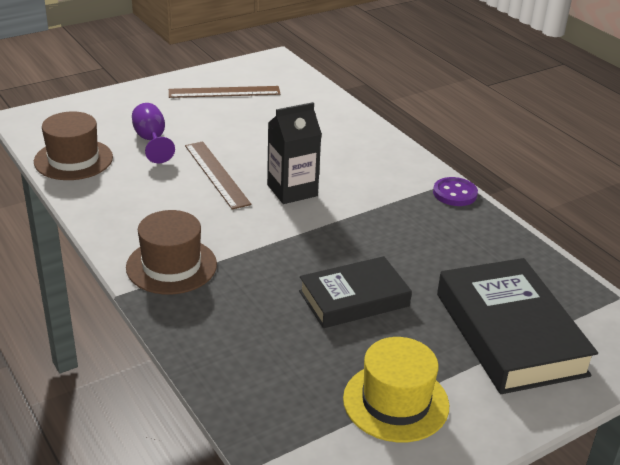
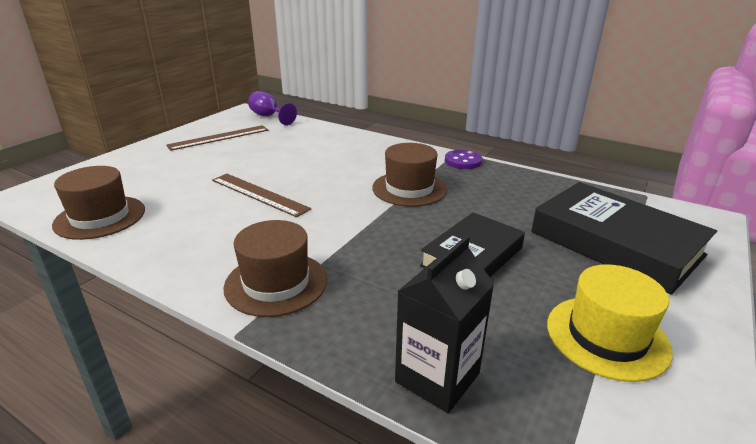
camera: 25 degrees left, 5 degrees down
purple goblet [132,103,175,163] -> purple goblet moved to [248,91,297,125]
black carton [267,102,322,204] -> black carton moved to [395,236,494,413]
none -> brown hat [372,143,447,207]

